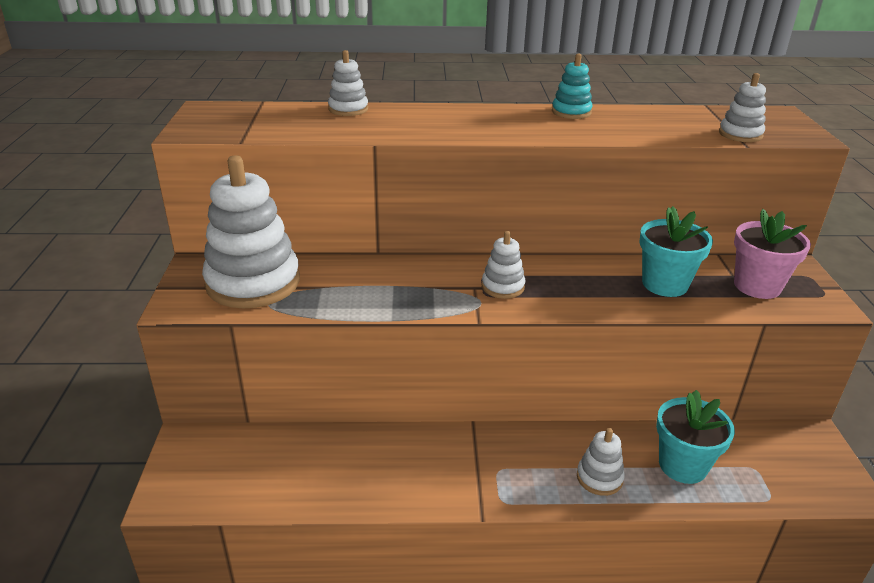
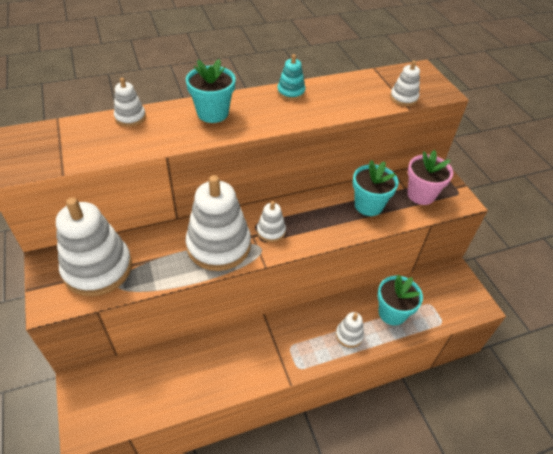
camera: 20 degrees left, 15 degrees up
none -> turquoise flower pot [186,59,236,123]
none -> white stacking toy [186,175,251,271]

